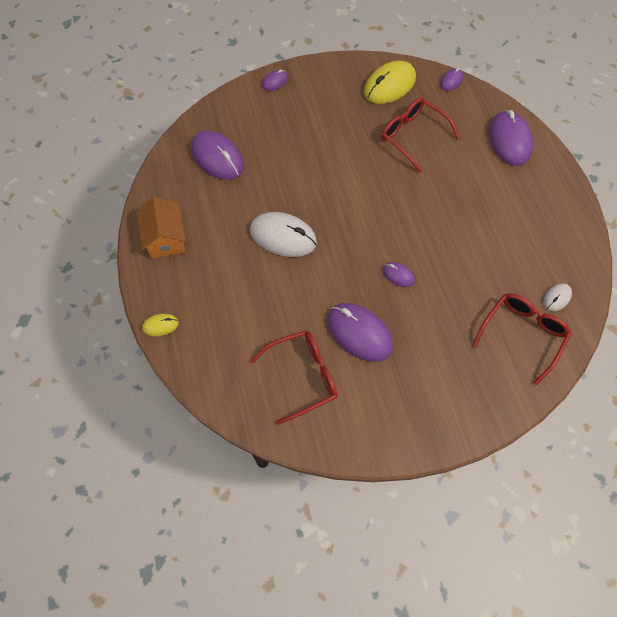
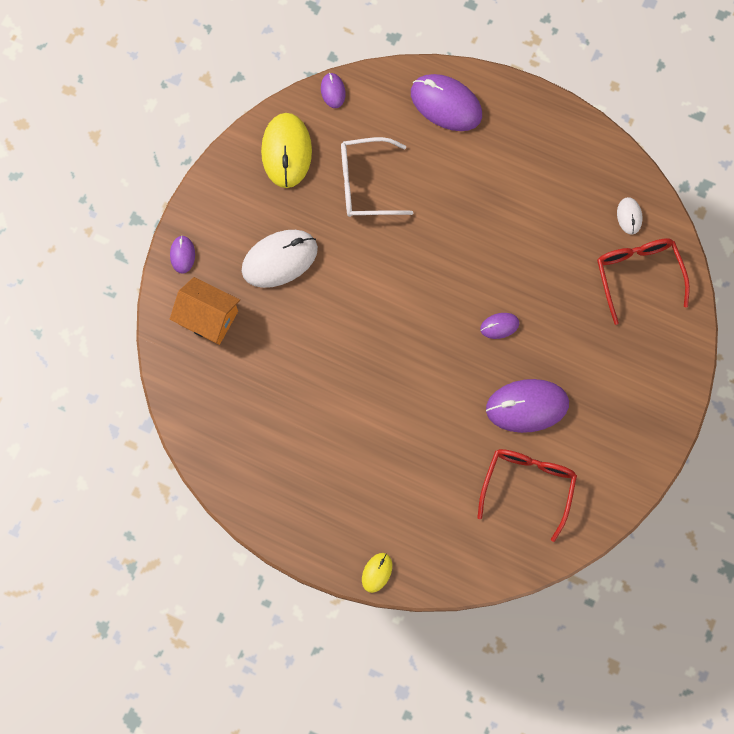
camera: 50 degrees left, 10 degrees up
orange house [137,196,186,259] -> orange house moved to [170,277,240,345]
purple mouse [191,130,244,180] -> none
white mouse [250,212,317,257] -> white mouse moved to [242,230,318,288]
red glasses [382,98,460,173] -> white glasses [341,137,413,217]

